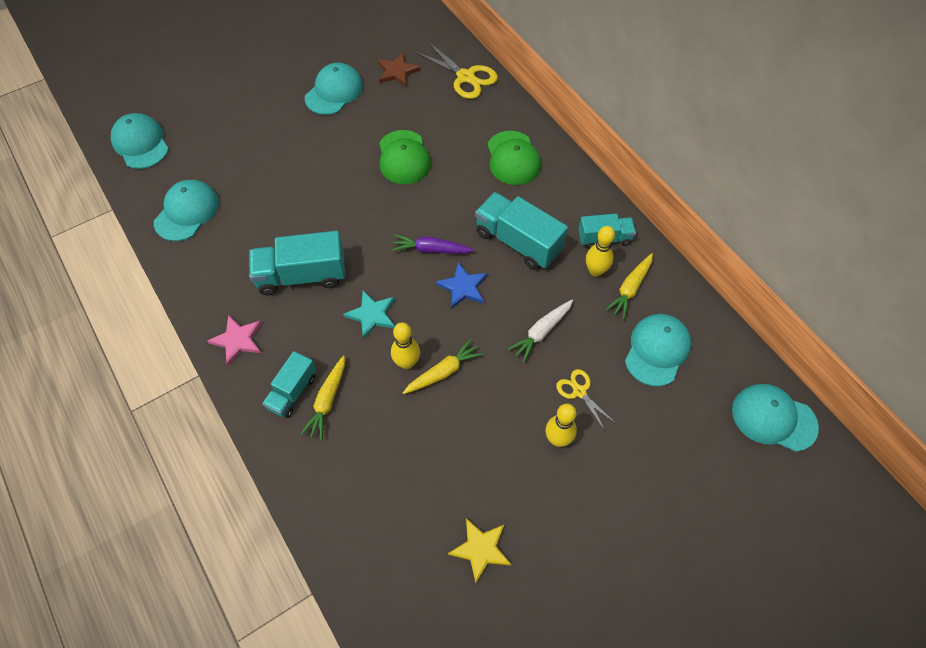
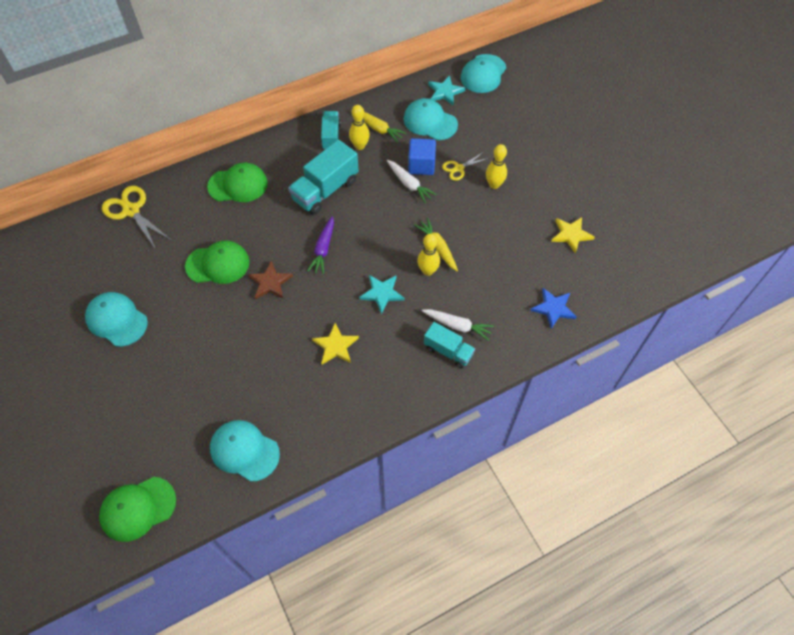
camera: 85 degrees left, 0 degrees up
turquoise cap [111,113,169,169] -> green cap [99,477,176,542]
pink star [207,315,262,366] -> none
turquoise truck [249,231,346,295] -> yellow star [312,323,359,365]
yellow carrot [301,356,345,440] -> white carrot [422,309,494,341]
brown star [378,53,421,87] -> brown star moved to [248,261,293,299]
yellow scissors [415,42,498,99] -> yellow scissors turned 90 degrees counterclockwise [102,186,171,249]
blue star [436,262,487,309] -> blue star moved to [530,288,577,329]
none -> blue cube [408,138,436,175]
none -> turquoise star [428,75,465,106]

